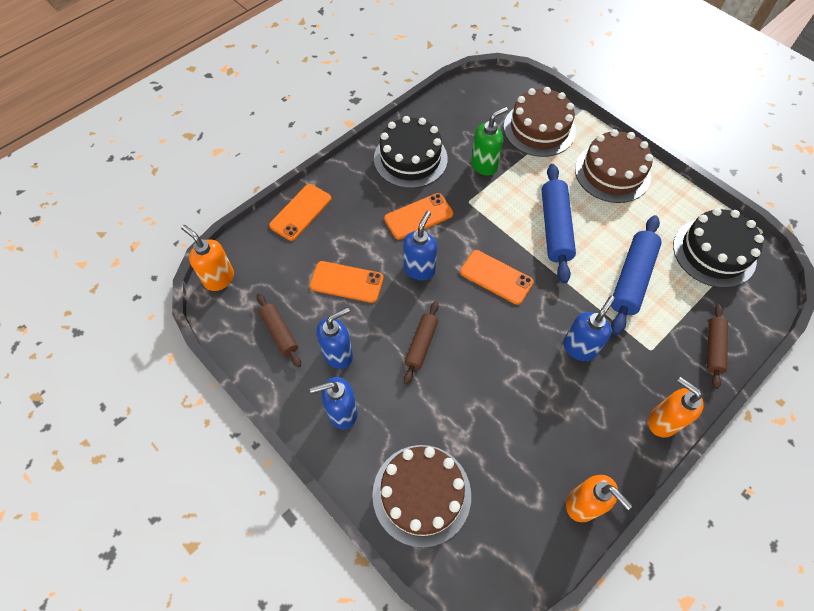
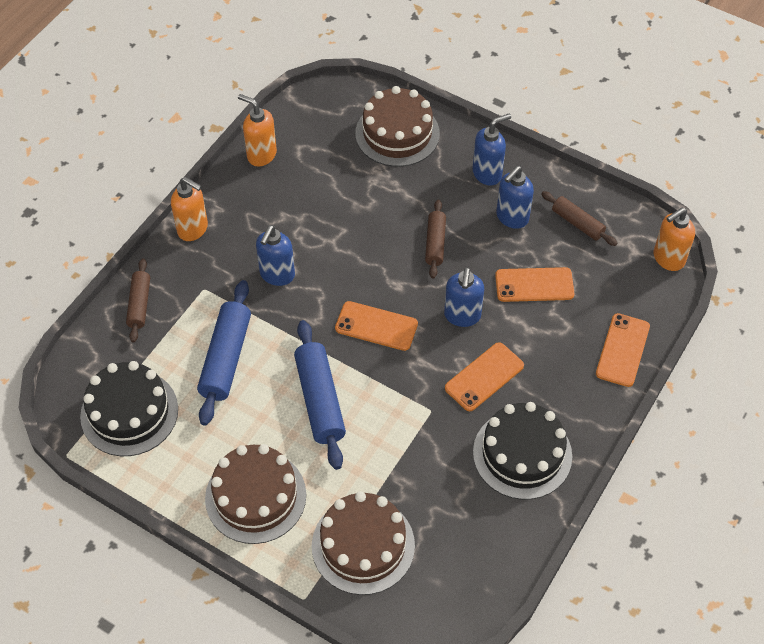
camera: 165 degrees right, 5 degrees down
orange soap dispenser [181,225,234,291] -> orange soap dispenser turned 120 degrees clockwise [654,208,695,271]
green soap dispenser [471,107,508,176] -> none

